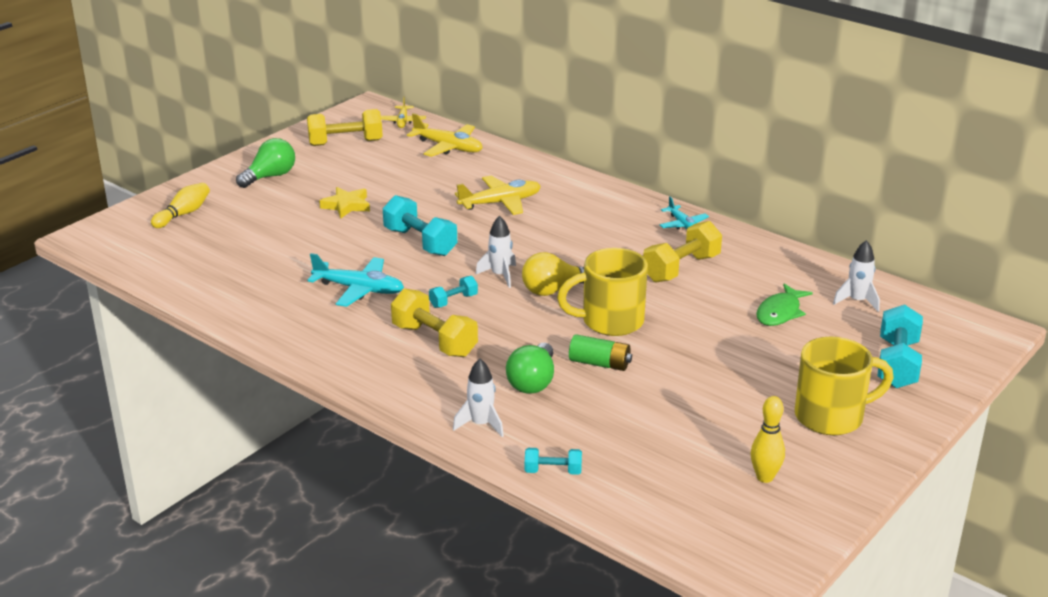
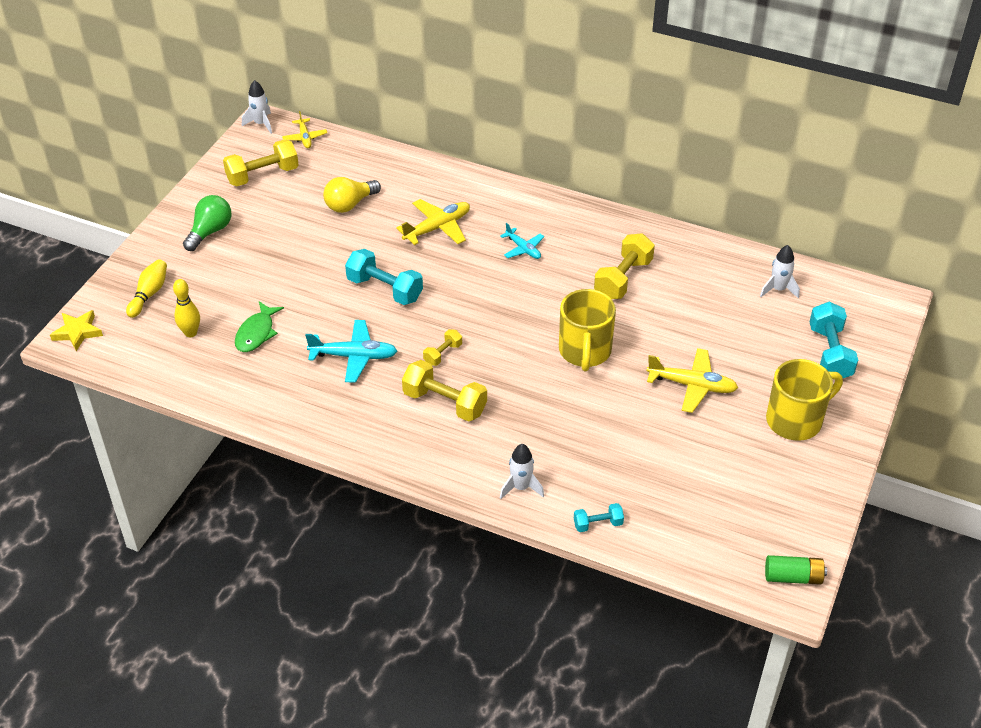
camera: 15 degrees left, 15 degrees up
yellow star [319,187,370,219] -> yellow star moved to [50,310,103,351]
yellow plane [407,113,483,157] -> yellow plane moved to [647,348,738,413]
turquoise dumbbell [429,276,478,308] -> yellow dumbbell [423,329,462,366]
white rocket [475,216,516,288] -> white rocket moved to [242,80,272,134]
green light bulb [506,343,554,394] -> none
yellow light bulb [522,252,584,296] -> yellow light bulb moved to [323,177,381,213]
yellow mug [557,248,648,336] -> yellow mug turned 60 degrees counterclockwise [559,289,616,371]
green battery [569,334,632,371] -> green battery moved to [765,555,827,585]
turquoise plane [659,197,709,230] -> turquoise plane moved to [500,223,544,259]
yellow bowling pin [751,396,785,483] -> yellow bowling pin moved to [173,279,200,337]
green fish [756,284,813,326] -> green fish moved to [235,301,284,352]

